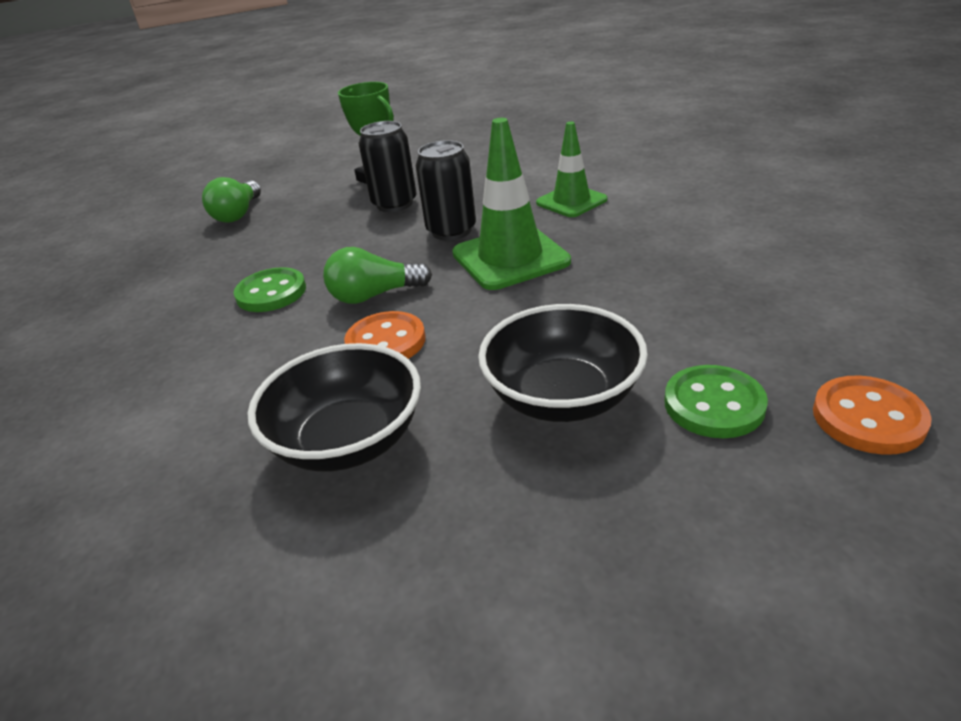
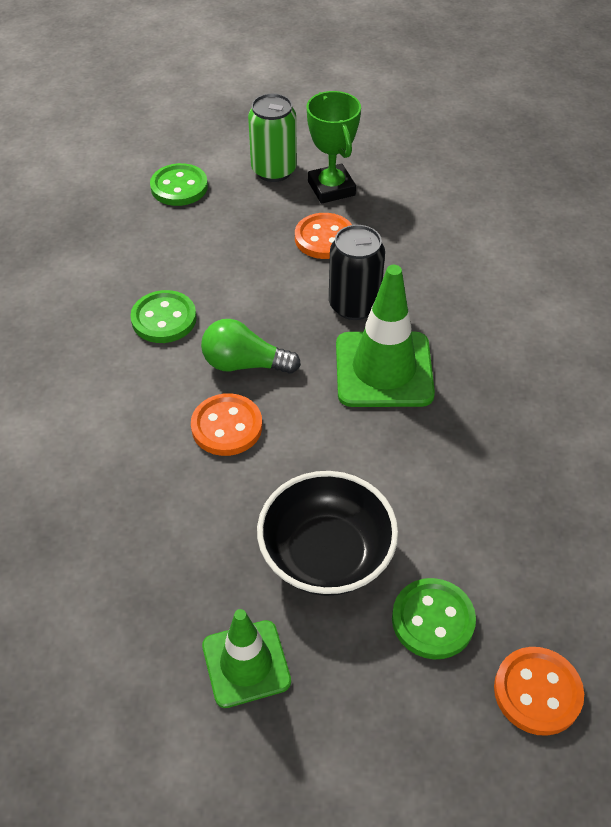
camera: 20 degrees right, 15 degrees up
green light bulb [202,177,261,223] -> green button [150,163,208,206]
black bowl [248,343,421,472] -> none
black can [358,121,417,212] -> orange button [295,213,352,259]
green traffic cone [536,122,607,217] -> green traffic cone moved to [202,609,291,708]
none -> green can [248,93,297,182]

